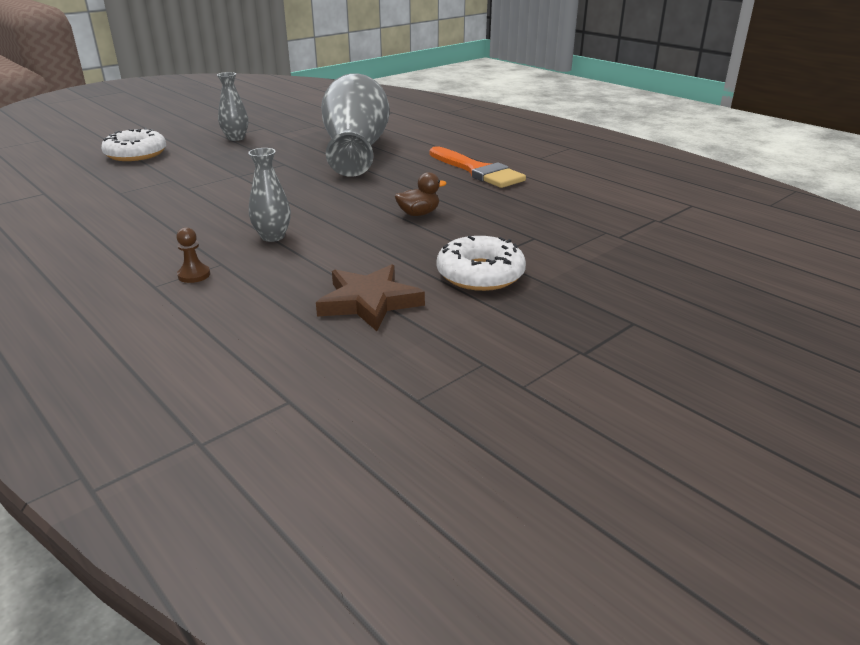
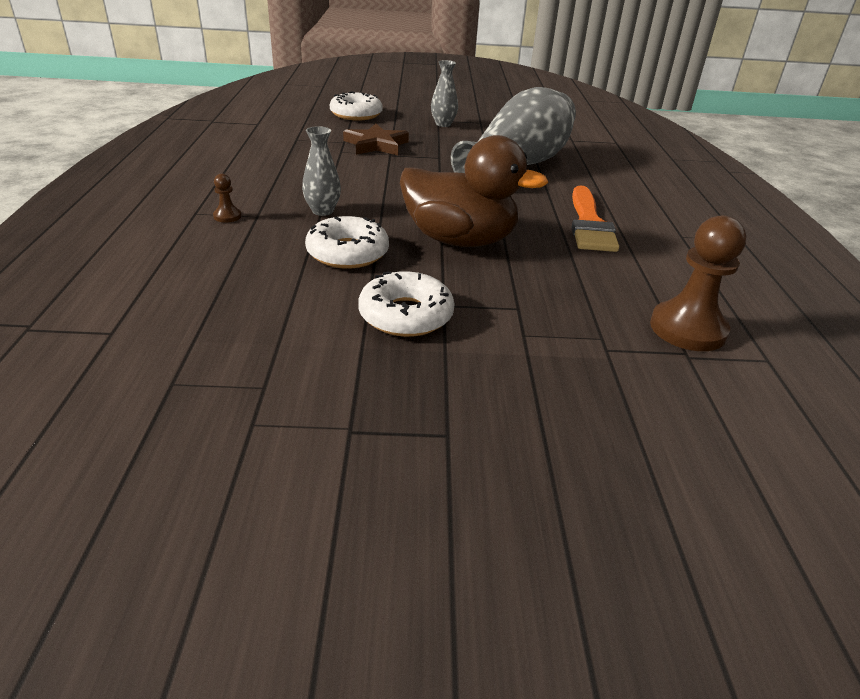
camera: 40 degrees right, 5 degrees up
brown star [316,264,425,331] -> brown star moved to [343,123,409,155]
brown duck [395,172,447,216] -> brown duck [400,135,548,247], size x2.48
none -> white donut [305,216,389,269]
none -> brown pawn [650,215,747,351]

